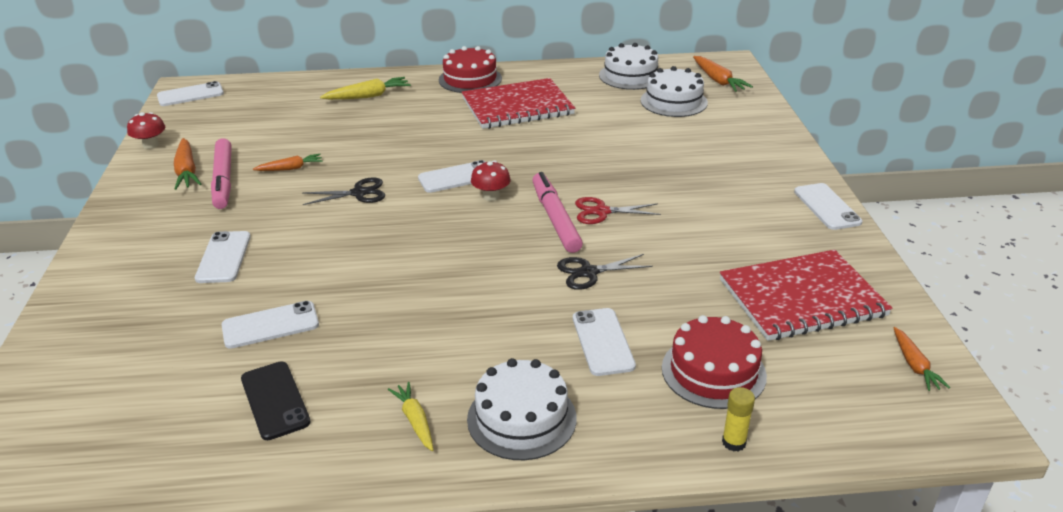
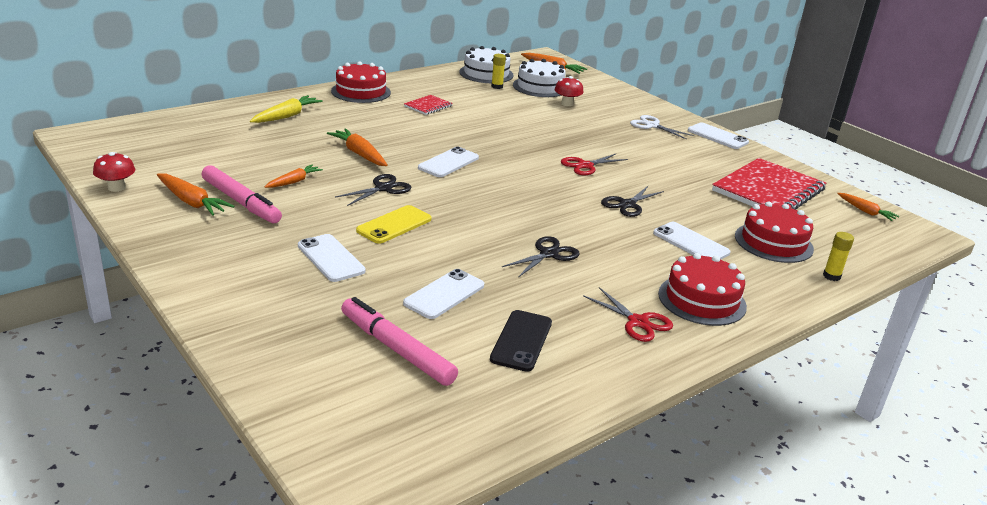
camera: 35 degrees left, 5 degrees down
white phone [157,81,224,106] -> none
black phone [241,361,311,440] -> black phone turned 75 degrees clockwise [490,310,552,372]
yellow carrot [388,382,434,451] -> red scissors [583,287,673,342]
red notebook [462,78,575,129] -> red notebook [404,95,453,115], size x0.46
white cake [467,358,577,460] -> red cake [658,253,747,326]
red mushroom [471,160,511,201] -> red mushroom moved to [554,76,583,106]
pink marker [532,172,583,253] -> pink marker moved to [341,297,458,386]
none -> orange carrot [327,128,388,166]
none -> yellow phone [356,205,431,244]
none -> yellow glue stick [491,54,506,89]
none -> black scissors [502,236,579,277]
none -> white scissors [630,115,694,140]

